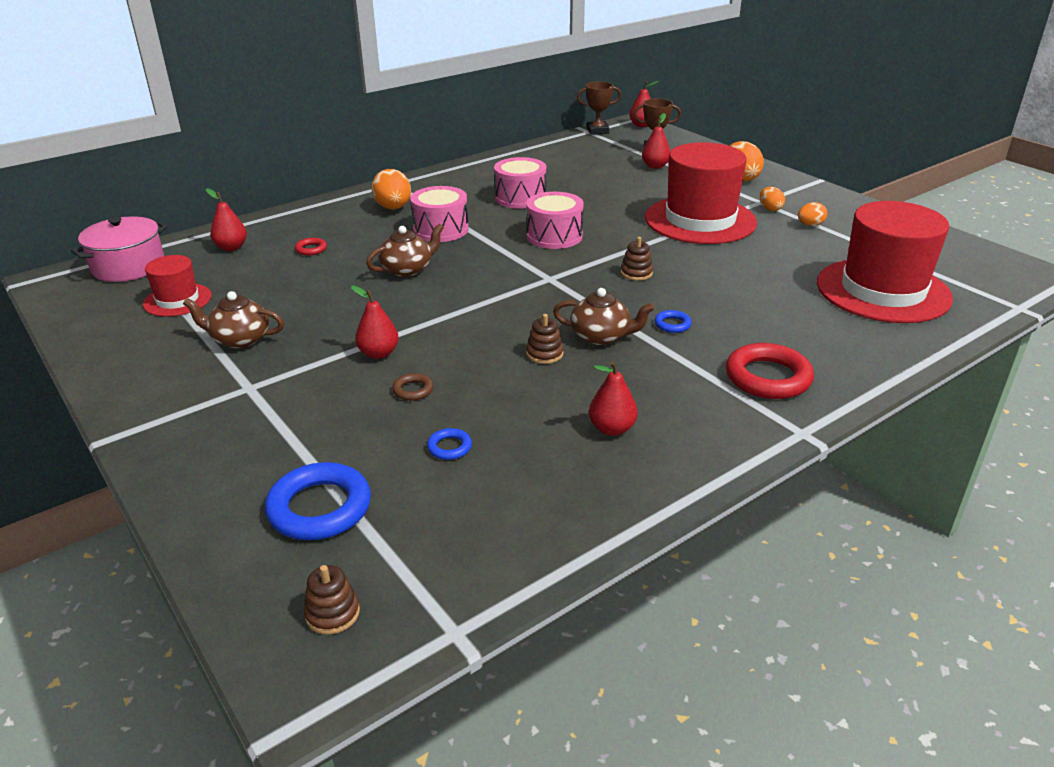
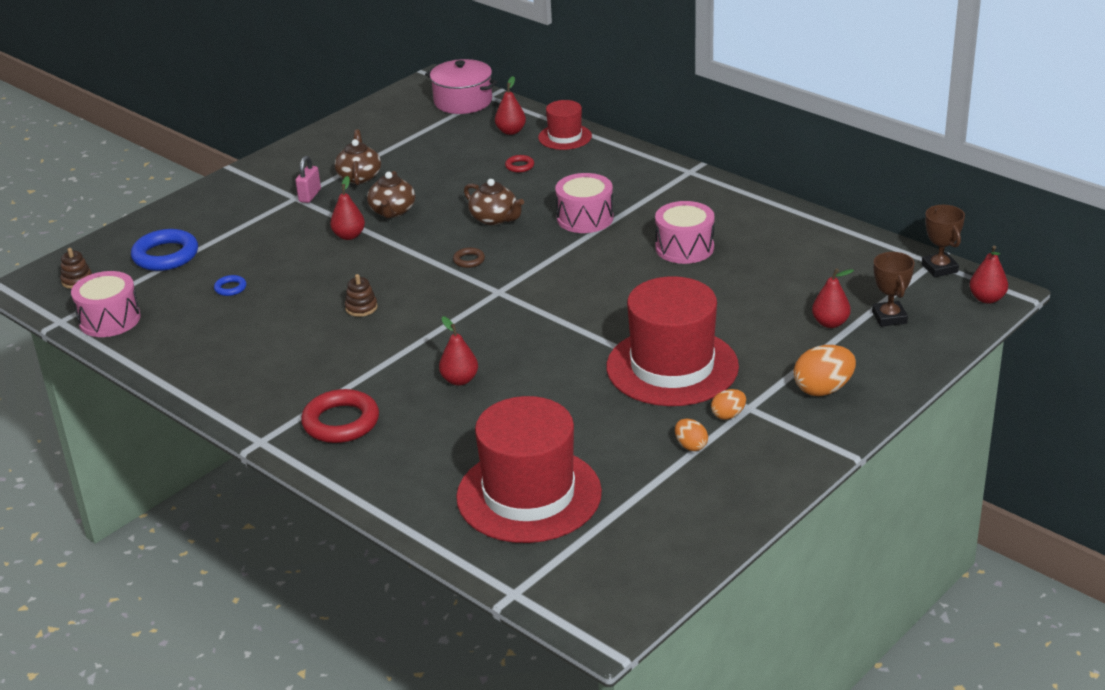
camera: 80 degrees right, 0 degrees up
red hat [143,255,212,317] -> red hat moved to [538,100,592,150]
orange egg [371,169,411,209] -> none
brown ring [392,373,433,401] -> brown ring moved to [453,247,485,268]
pink drum [526,192,584,249] -> pink drum moved to [71,271,141,337]
brown teapot [553,288,655,345] -> brown teapot moved to [367,171,415,218]
red pear [589,361,638,436] -> red pear moved to [439,316,478,386]
brown stacking toy [621,237,653,281] -> none
blue ring [655,310,692,333] -> none
none -> pink padlock [295,156,321,203]

